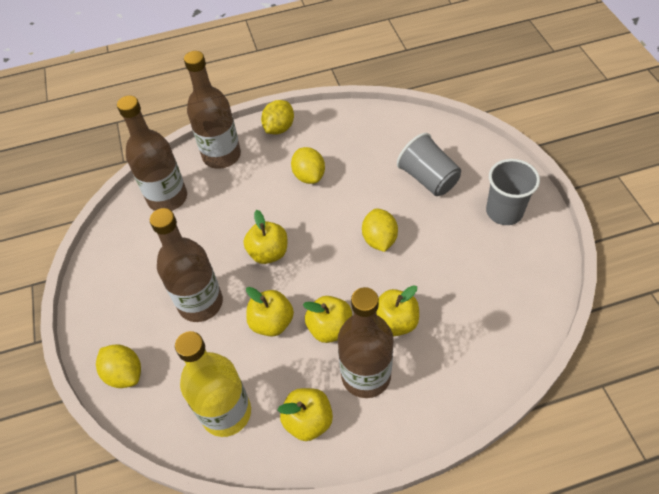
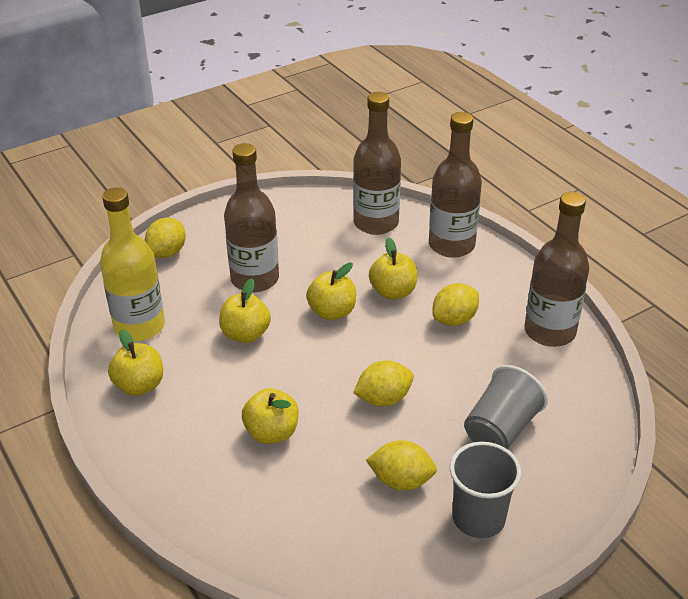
camera: 70 degrees right, 15 degrees down
yellow lemon [261,100,294,134] -> yellow lemon moved to [366,440,437,491]
yellow apple [303,296,352,343] -> yellow apple moved to [369,237,418,300]
brown bottle [338,287,394,398] -> brown bottle moved to [524,192,589,347]

